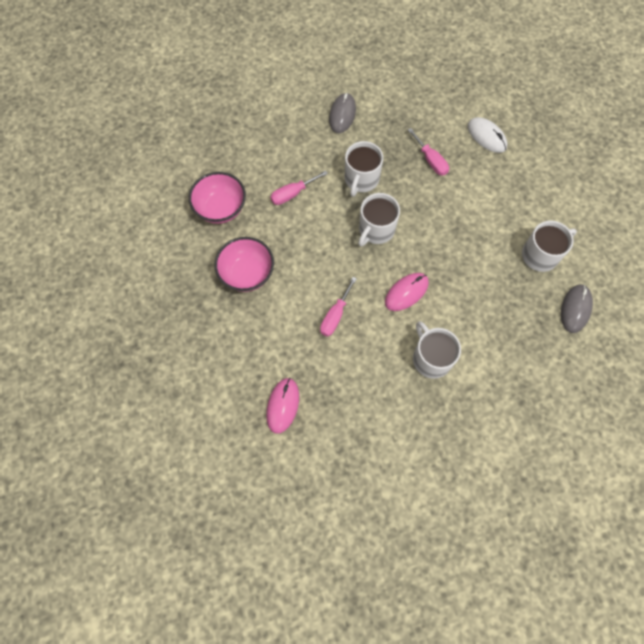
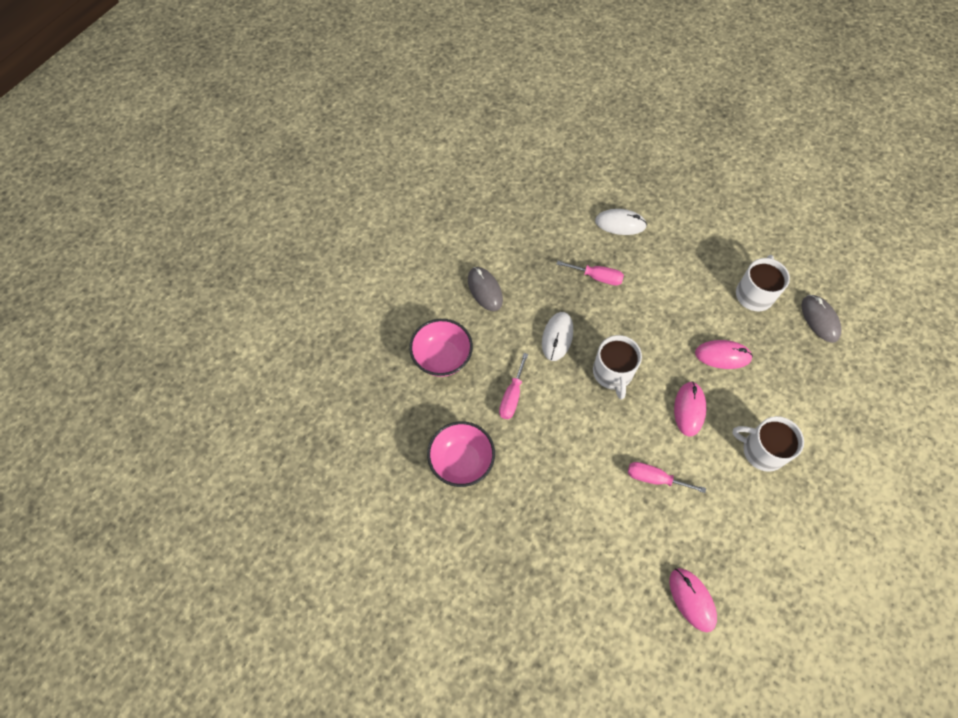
camera: 40 degrees left, 5 degrees down
pink bowl [214,237,274,292] -> pink bowl moved to [409,319,473,377]
pink screwdriver [320,277,357,337] -> pink screwdriver turned 120 degrees clockwise [628,462,706,493]
white mug [345,141,383,197] -> white mouse [542,312,573,361]
none -> pink mouse [695,340,753,369]

